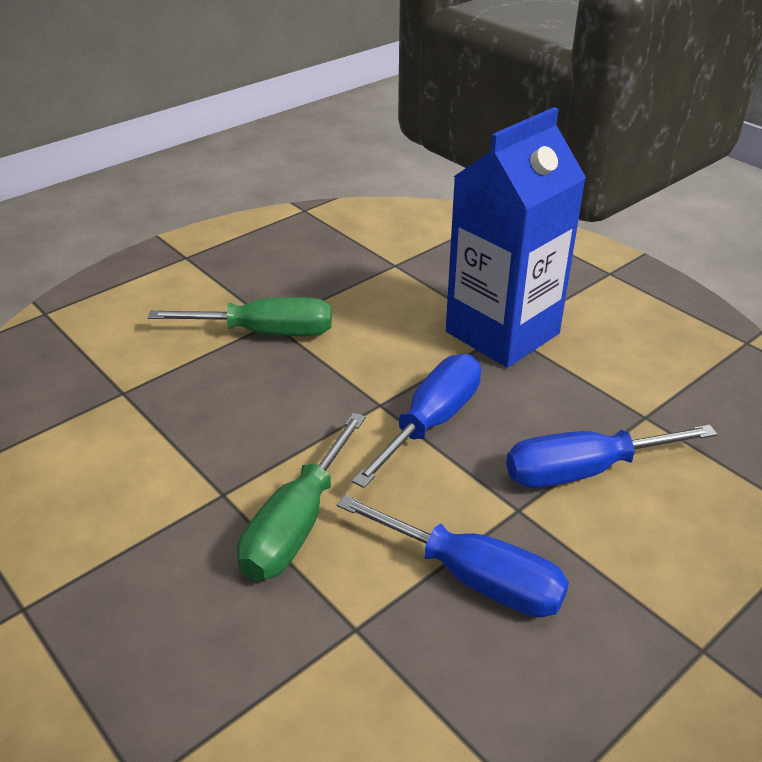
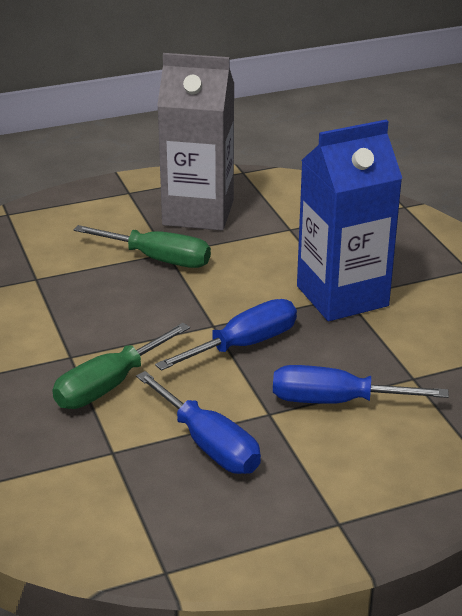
camera: 20 degrees right, 5 degrees down
none -> grey carton [157,53,234,230]

